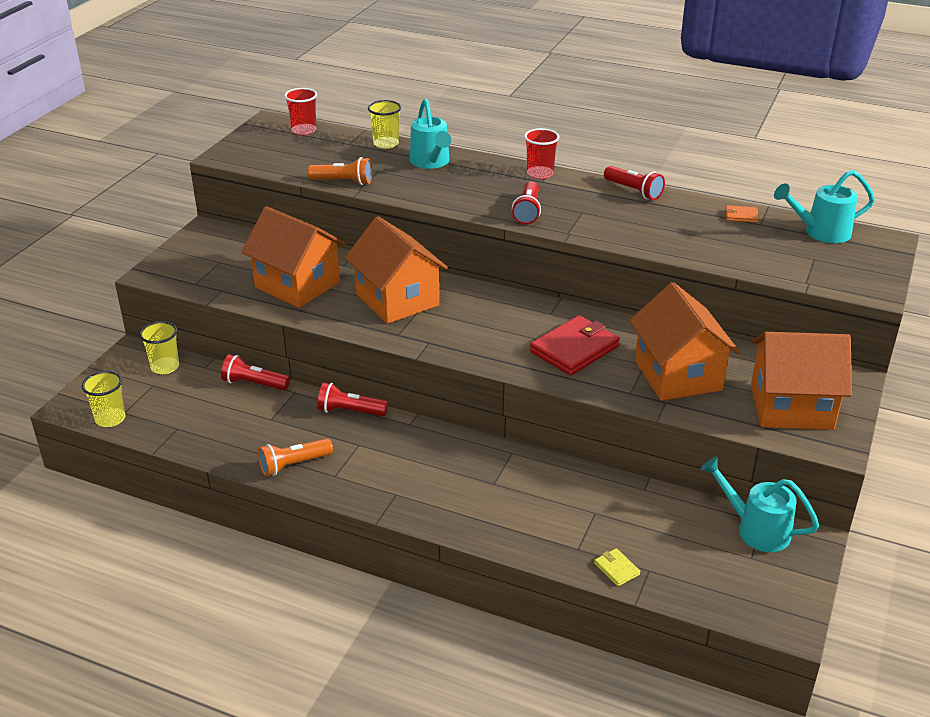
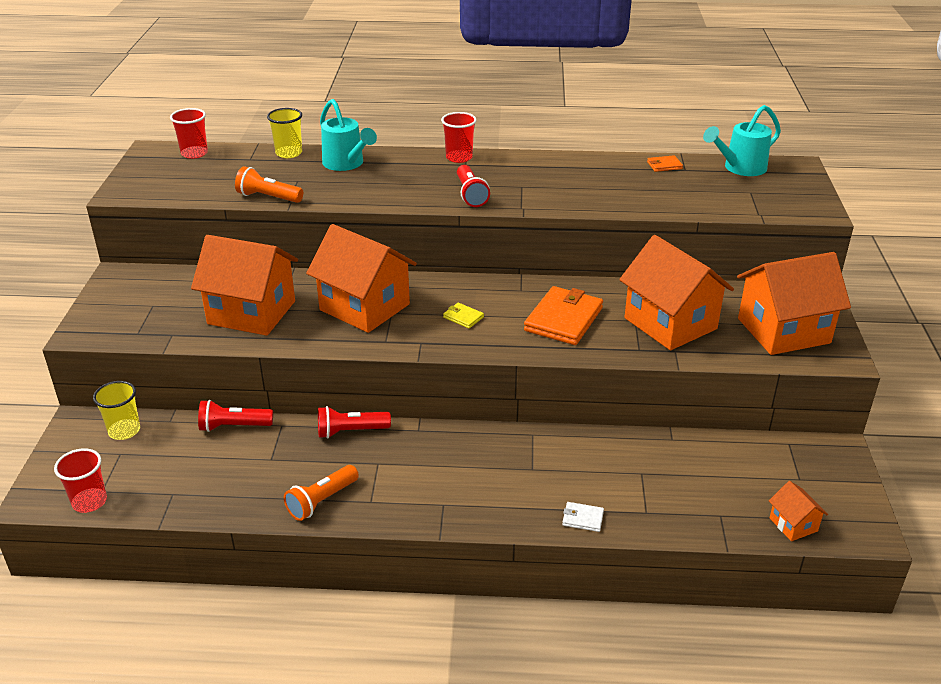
camera: 20 degrees left, 0 degrees up
yellow cup [82,371,126,427] -> red cup [54,448,107,513]
orange flashlight [308,157,372,185] -> orange flashlight turned 150 degrees counterclockwise [235,166,303,203]
red wallet [530,315,620,376] -> orange wallet [524,286,603,345]
yellow wallet [594,548,640,586] -> yellow wallet moved to [443,303,484,328]
red flashlight [604,166,665,200] -> none
turquoise watering can [701,457,819,552] -> none
none -> white wallet [562,502,604,532]
none -> orange house [769,481,828,541]

